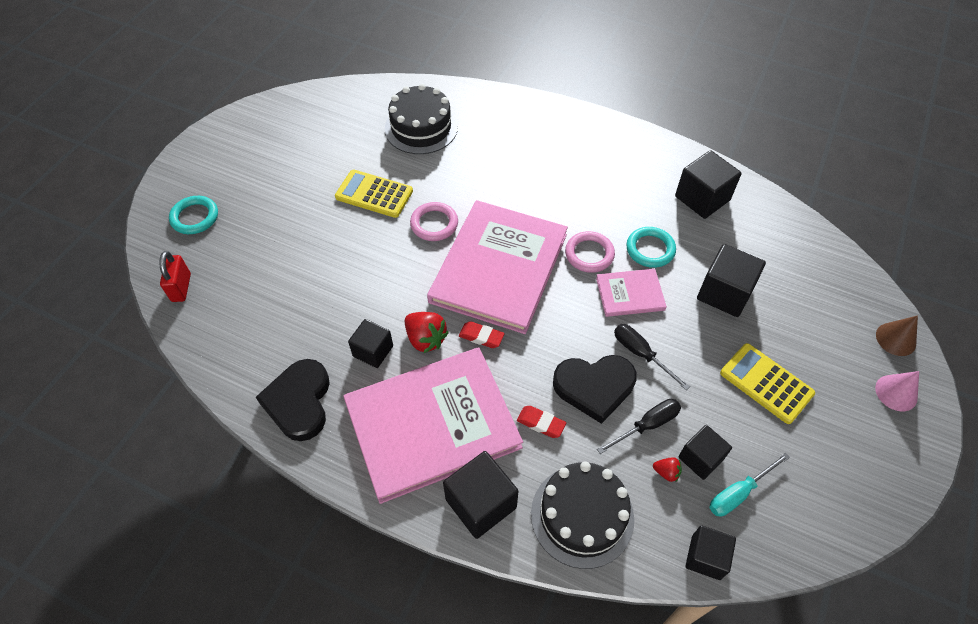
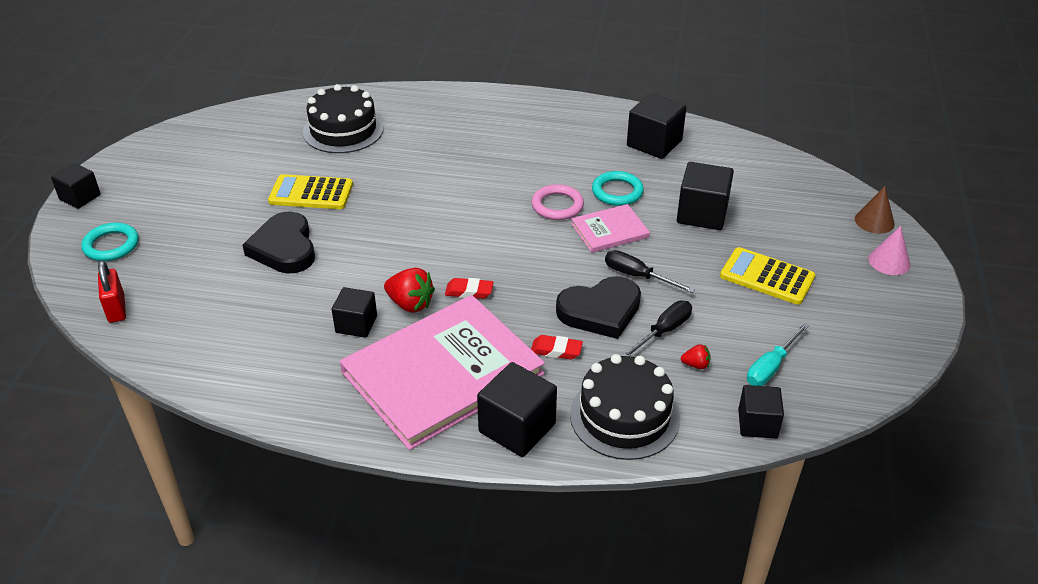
camera: 15 degrees left, 15 degrees down
black heart [256,359,330,441] -> black heart moved to [242,211,315,274]
pink ring [410,202,458,241] -> none
pink book [427,200,568,334] -> none
black cube [678,425,732,480] -> black cube moved to [51,163,101,209]

